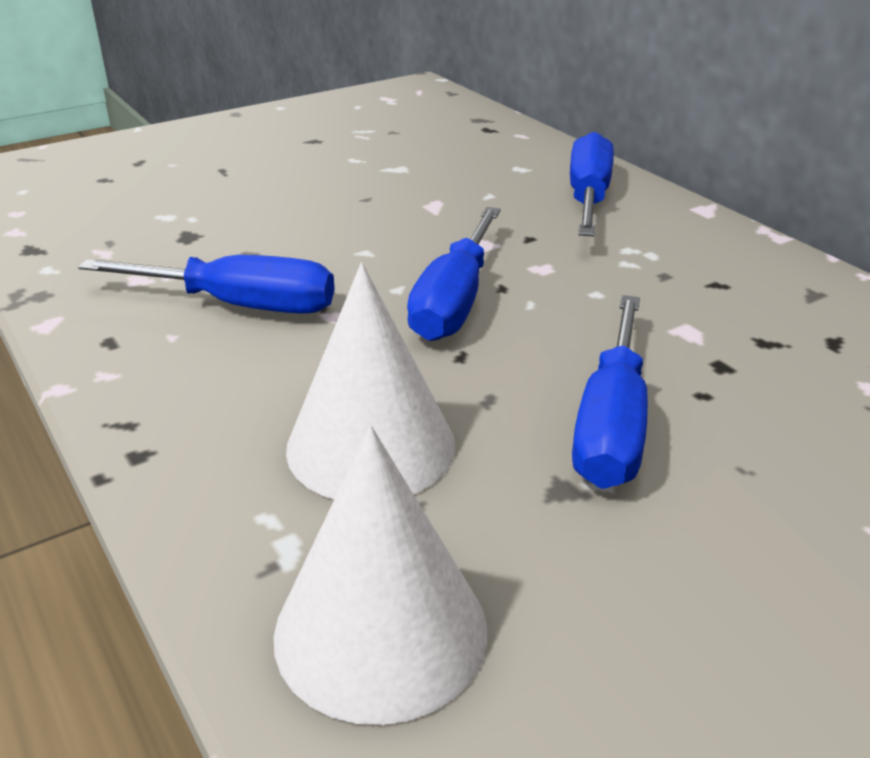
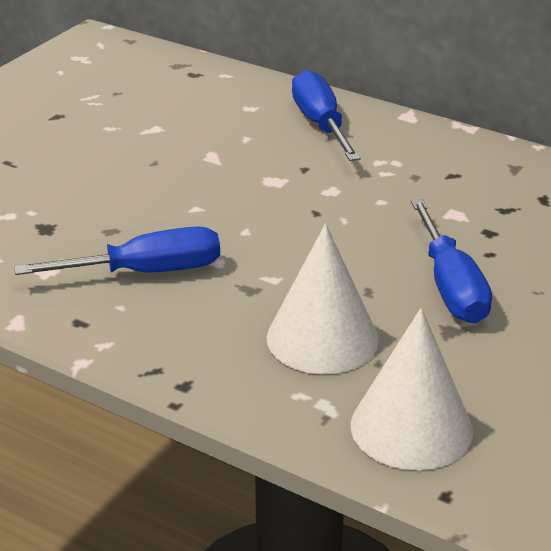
camera: 25 degrees left, 0 degrees up
blue screwdriver [407,207,501,341] -> none

